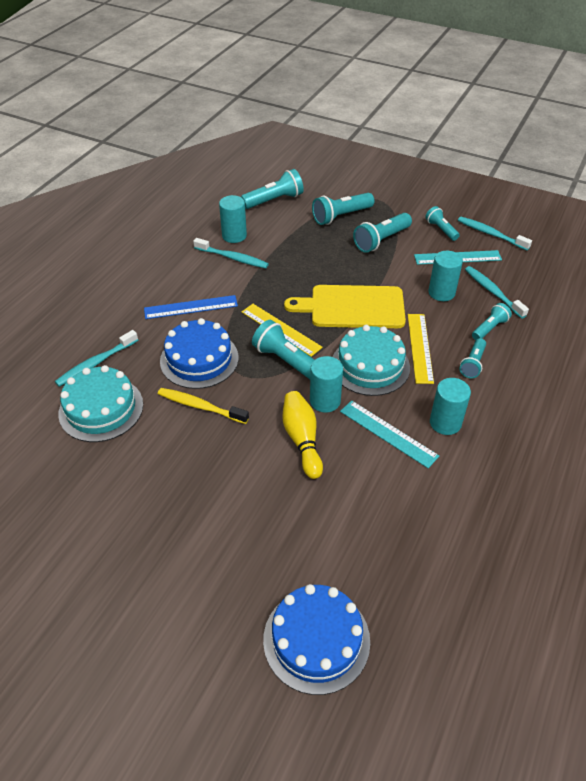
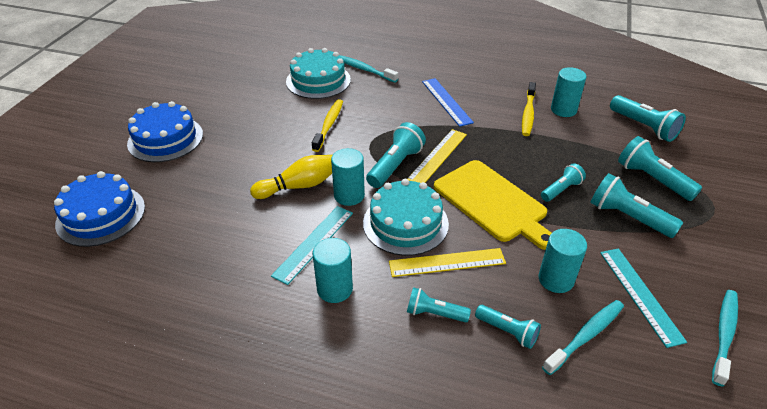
camera: 80 degrees right, 5 degrees down
blue cake [160,318,239,389] -> blue cake moved to [127,101,203,162]
turquoise toothbrush [193,238,269,268] -> yellow toothbrush [522,82,536,136]
yellow cutting board [284,285,406,328] -> yellow cutting board turned 150 degrees clockwise [434,160,551,250]
turquoise flashlight [425,206,460,241] -> turquoise flashlight moved to [541,163,586,202]

